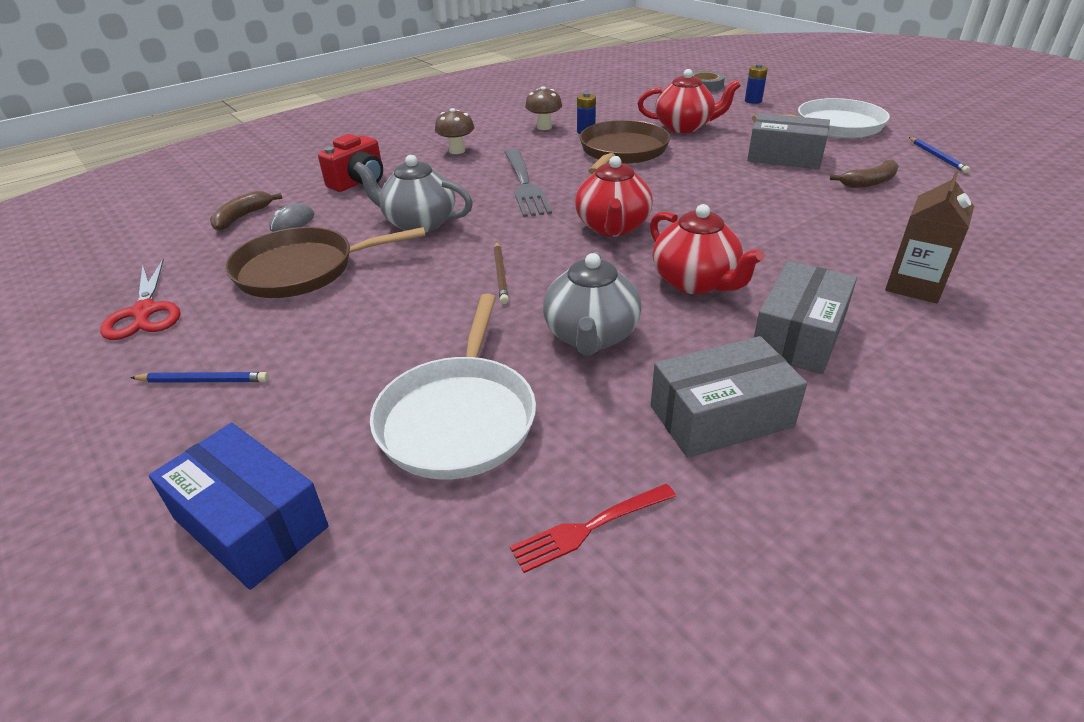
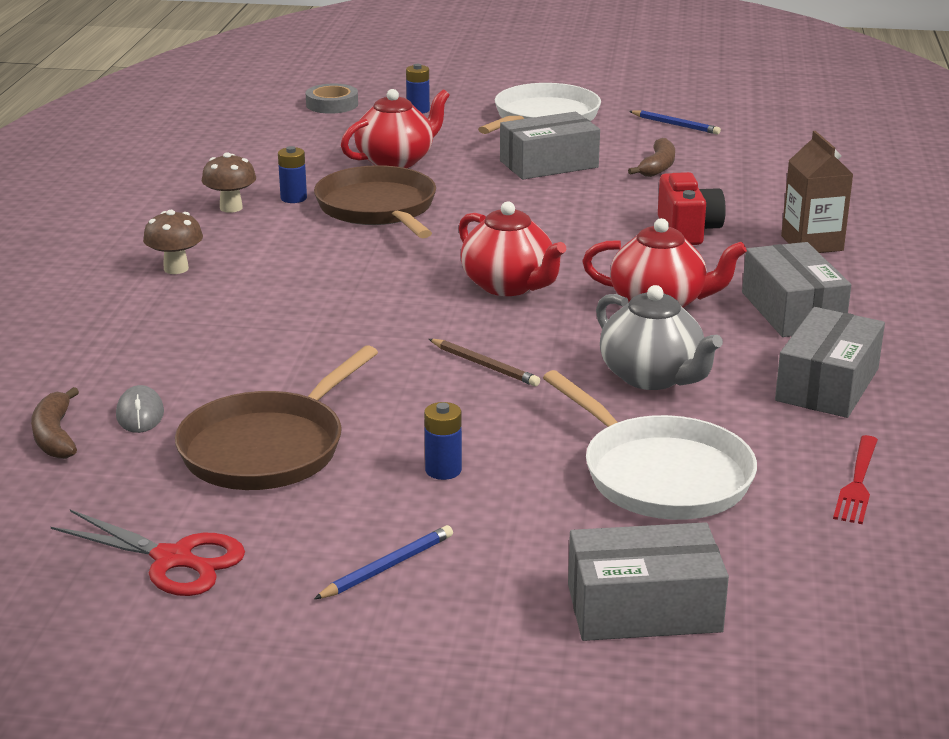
camera: 45 degrees left, 10 degrees down
blue box [149,423,329,590] -> grey box [568,522,729,641]
red camera [318,134,383,192] -> red camera moved to [658,172,726,245]
grey teapot [353,155,473,233] -> none
grey fork [505,148,552,217] -> none
none -> blue battery [424,402,462,480]

